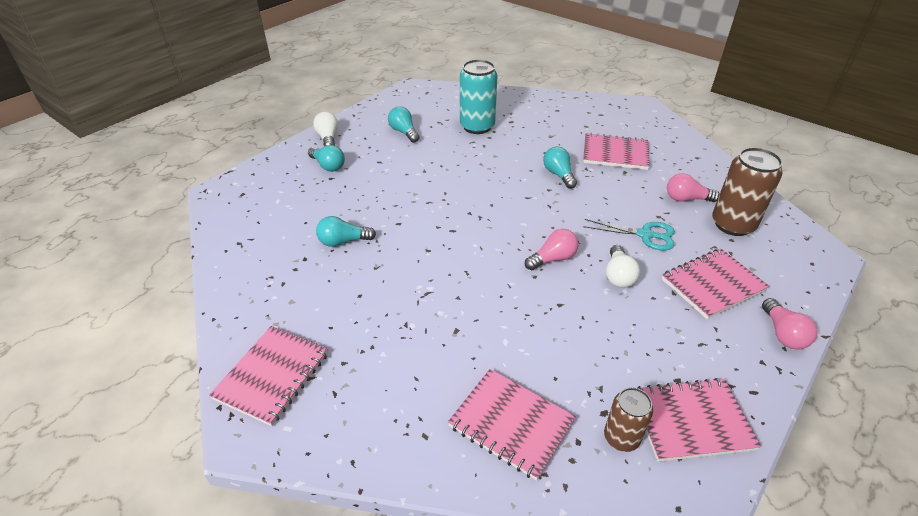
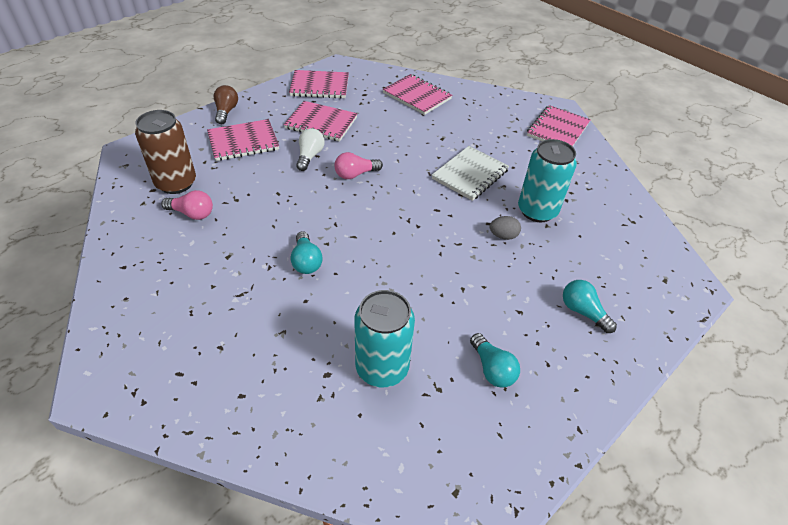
camera: 175 degrees left, 5 degrees up
white light bulb [313,112,338,147] -> none
turquoise light bulb [316,216,376,247] -> turquoise can [518,139,577,222]
pink notebook [583,133,650,170] -> pink notebook moved to [284,101,357,142]
turquoise scissors [583,219,675,251] -> none
brown can [604,387,653,452] -> none
pink light bulb [762,298,817,349] -> brown light bulb [214,85,238,124]
none -> white notebook [432,146,509,201]
none -> grey egg [490,216,521,240]

